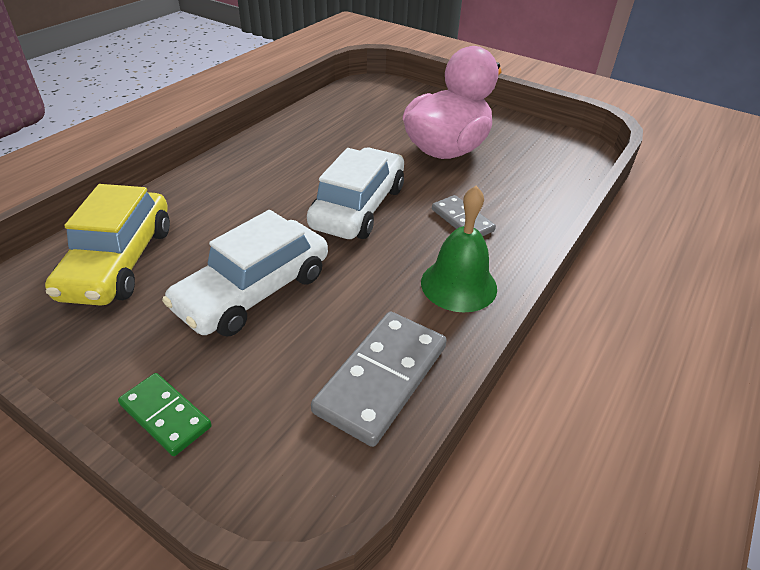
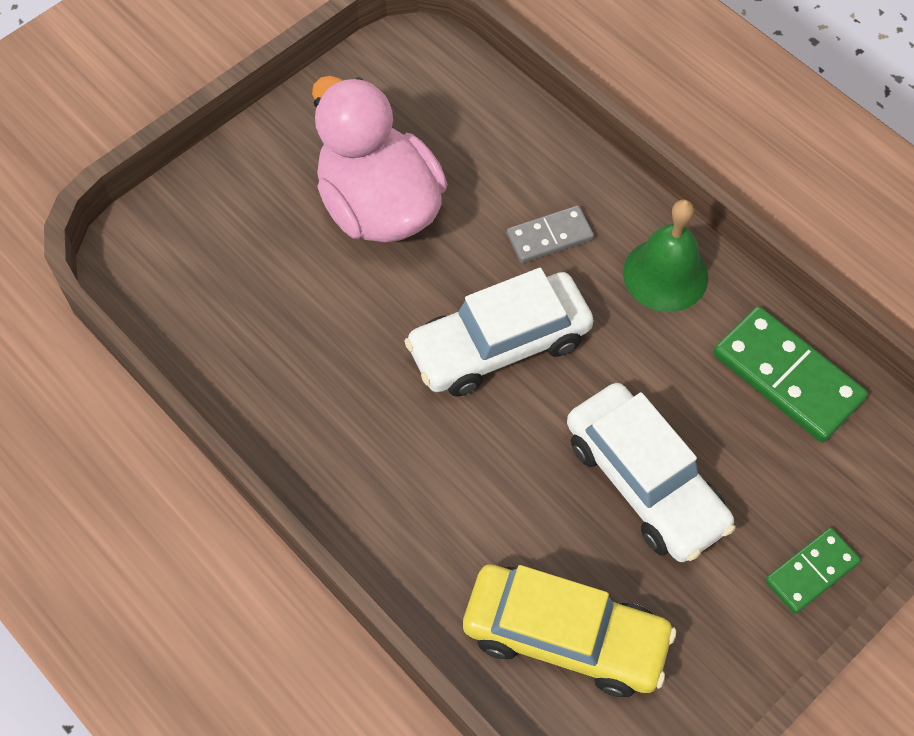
camera: 75 degrees left, 20 degrees up
white car [307,148,404,239] -> white car turned 60 degrees counterclockwise [404,268,594,397]
grey domino [311,311,447,447] -> green domino [713,306,868,443]

